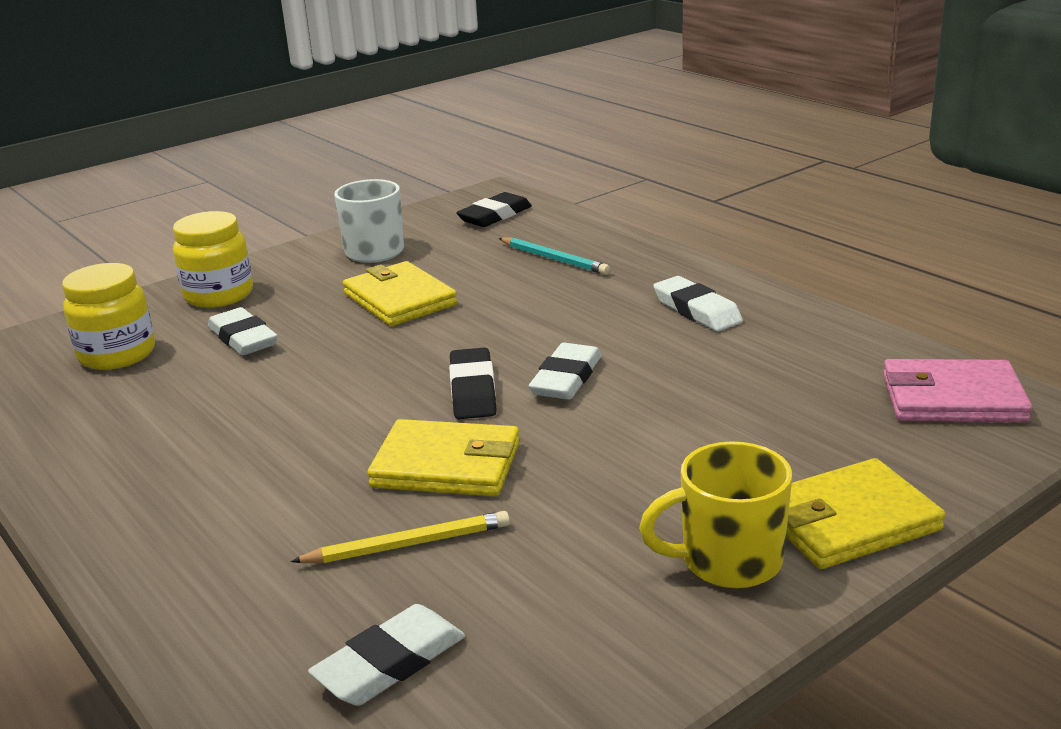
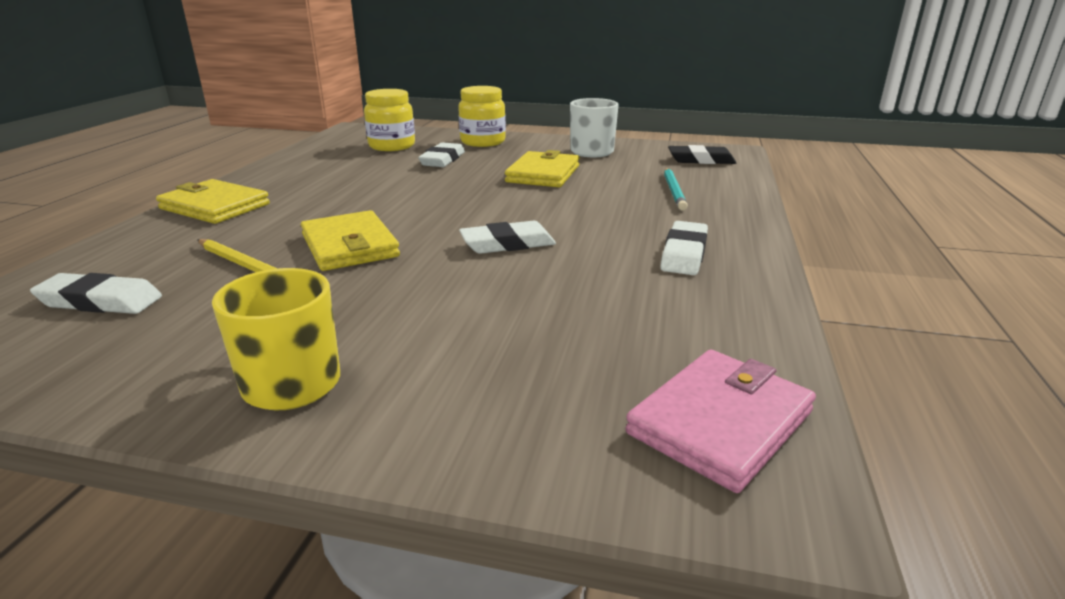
camera: 50 degrees right, 0 degrees up
black eraser [449,347,497,419] -> none
yellow wallet [786,458,945,569] -> yellow wallet moved to [156,179,270,224]
pink wallet [883,359,1032,423] -> pink wallet turned 75 degrees clockwise [625,349,816,493]

